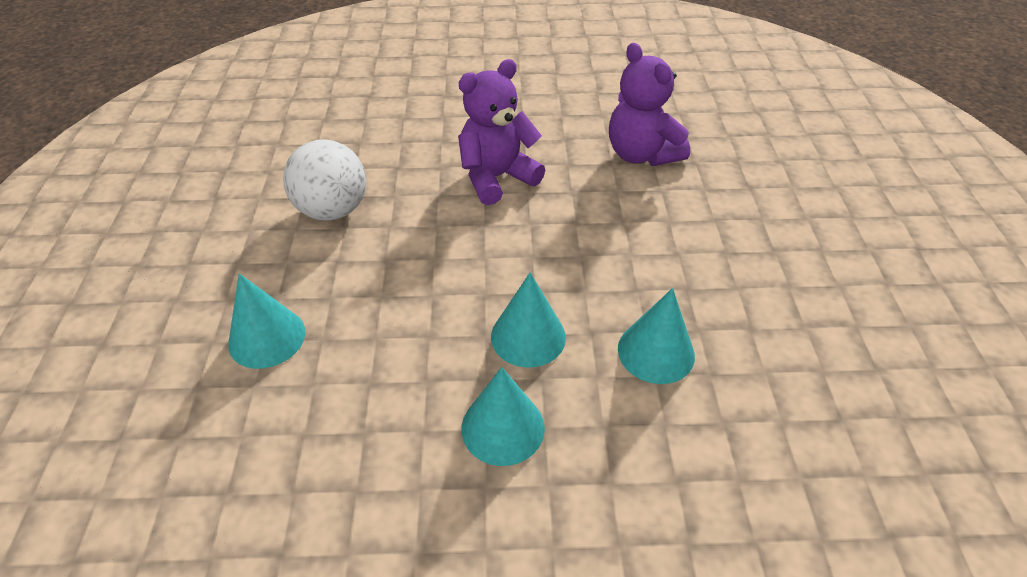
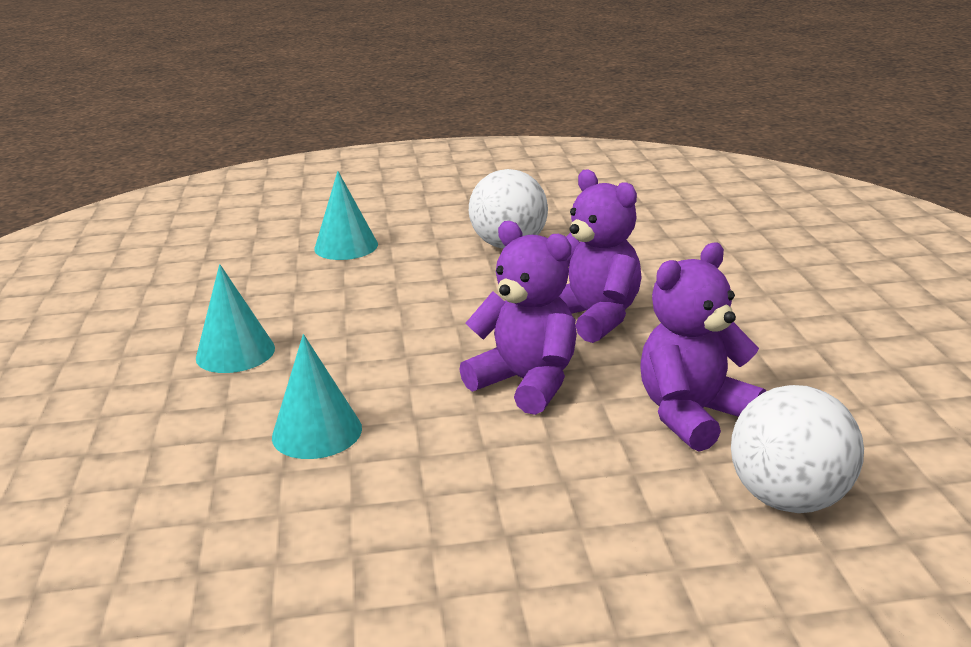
camera: 85 degrees right, 20 degrees down
turquoise cone [491,273,566,367] -> none
none -> purple teddy bear [459,221,577,415]
none -> white ball [731,385,864,513]

